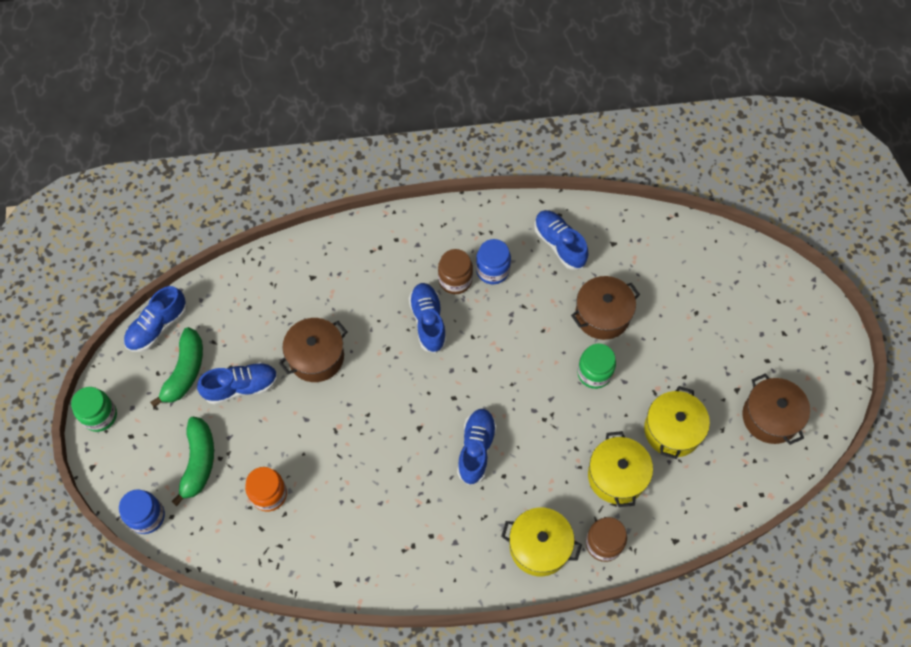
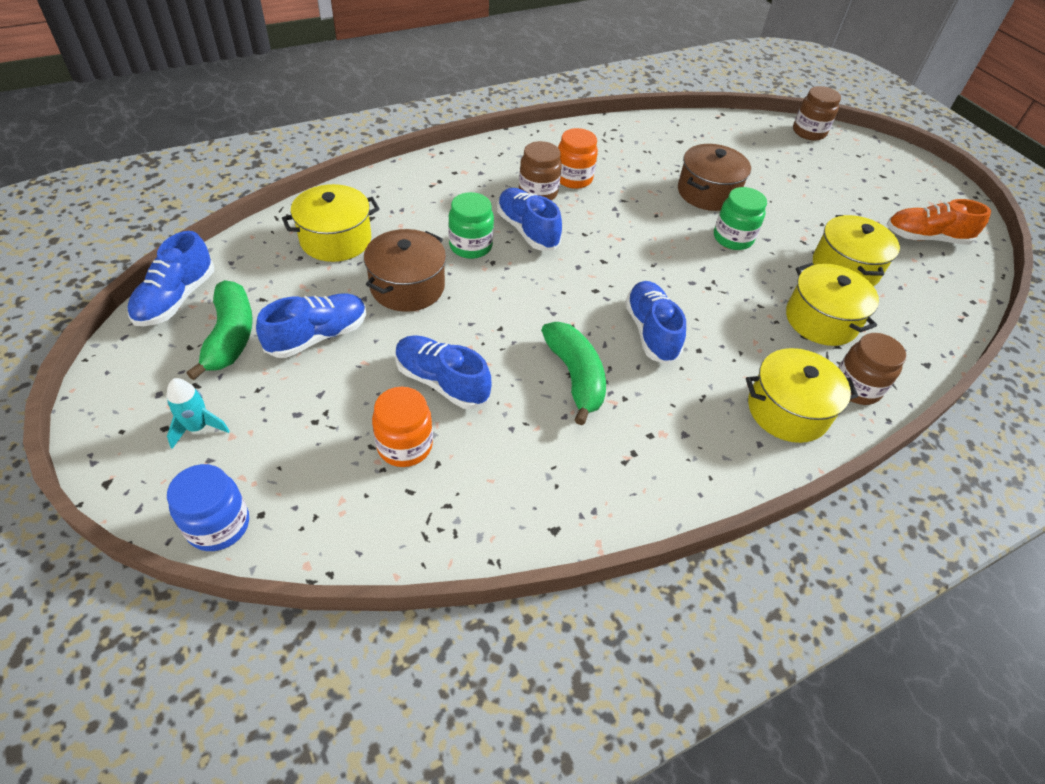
camera: 25 degrees left, 15 degrees down
green jar [71,387,117,432] -> green jar moved to [448,192,494,259]
green banana [171,417,214,506] -> green banana moved to [541,322,606,425]
blue jar [476,239,511,284] -> orange jar [558,128,598,189]
blue shoe [534,210,589,270] -> blue shoe moved to [395,335,491,409]
brown pot [742,374,810,445] -> orange shoe [887,199,991,245]
none -> turquoise rocket [167,378,230,449]
none -> yellow pot [282,184,380,262]
none -> brown jar [793,86,841,141]

